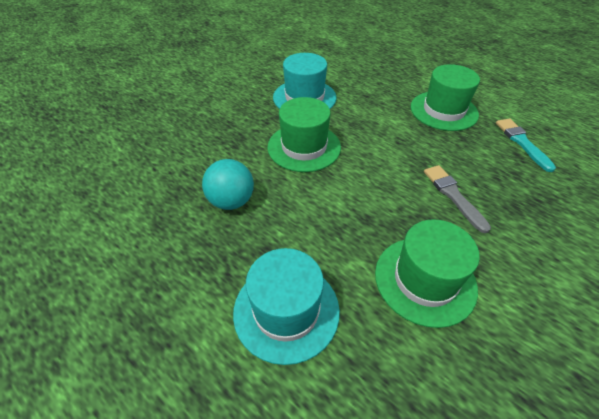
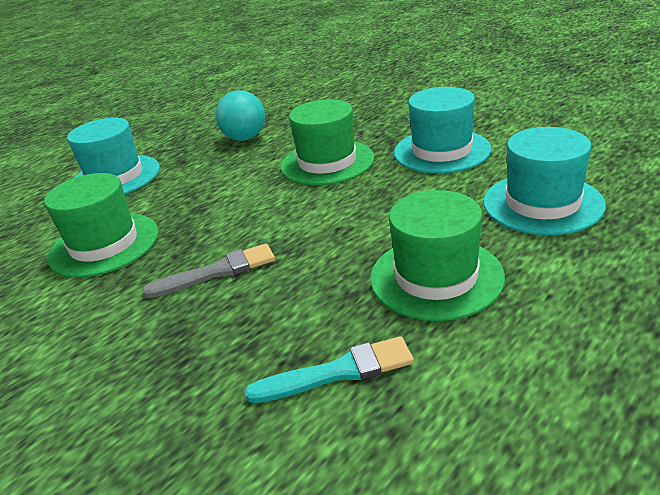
camera: 95 degrees right, 15 degrees down
none -> turquoise hat [483,127,606,235]

